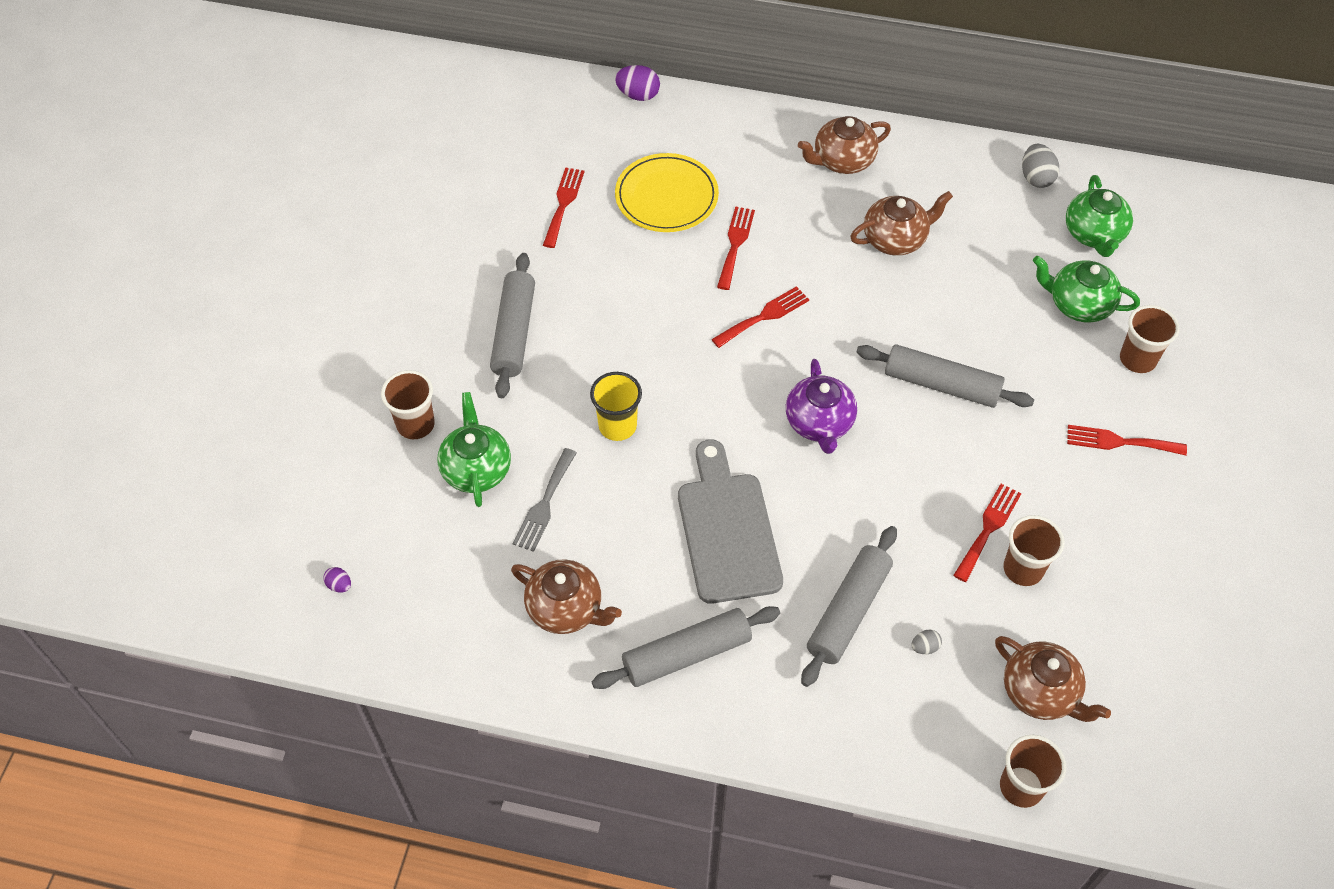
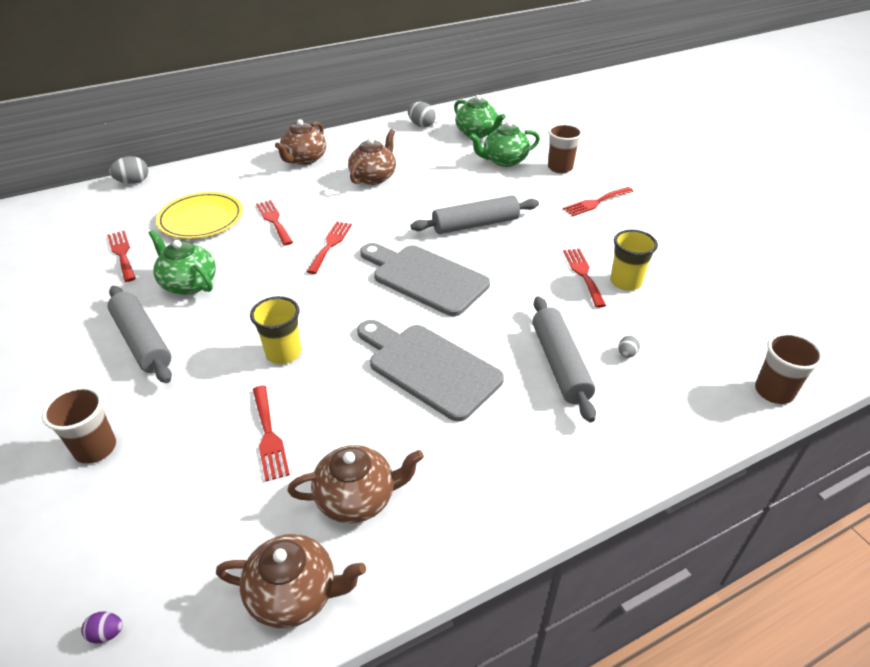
camera: 40 degrees left, 15 degrees down
green teapot [437,392,511,507] -> green teapot moved to [149,230,216,295]
grey fork [513,448,577,552] -> red fork [253,385,290,482]
grey rolling pin [591,606,780,689] -> none
purple egg [615,65,660,101] -> grey egg [109,156,148,184]
purple teapot [786,359,857,454] -> grey cutting board [360,243,490,316]
brown teapot [995,636,1111,722] -> brown teapot moved to [216,534,366,628]
brown cup [1003,515,1064,586] -> yellow cup [610,230,658,291]

